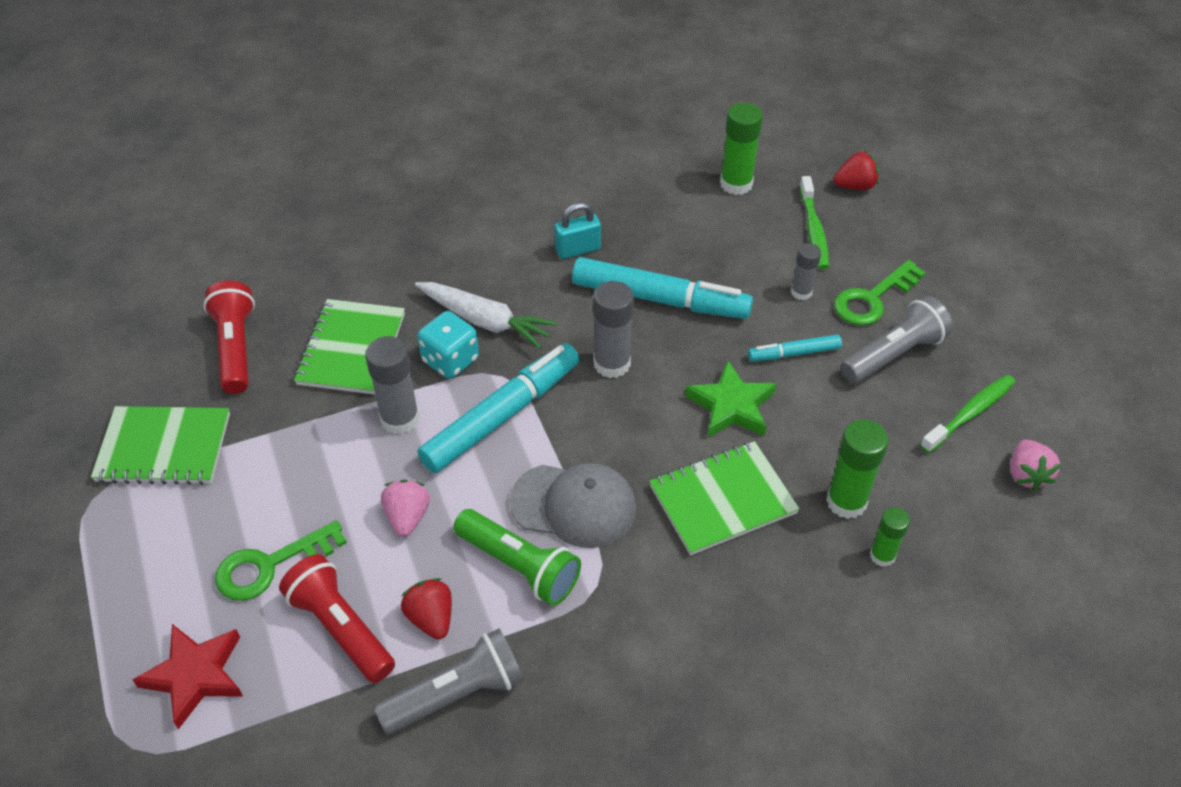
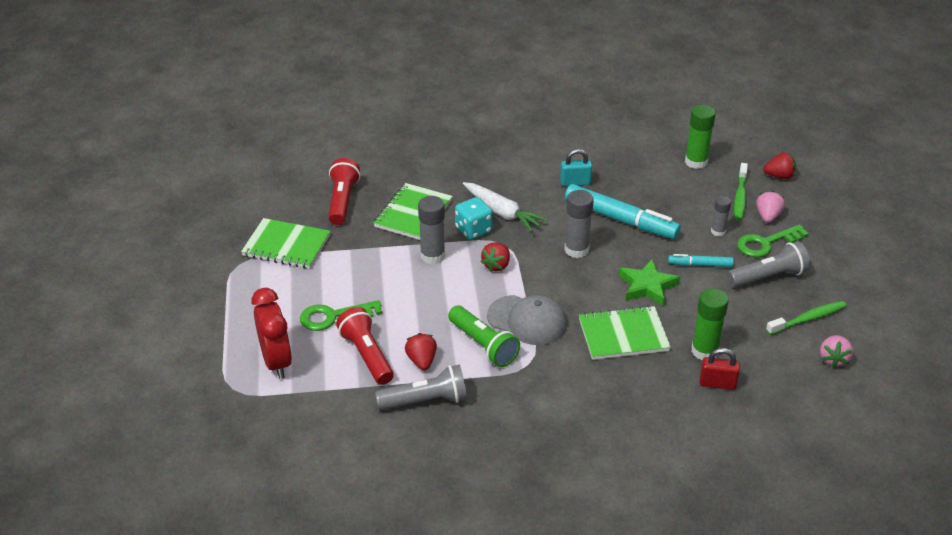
camera: 15 degrees right, 10 degrees down
red star [132,624,243,729] -> red clock [252,288,292,379]
pink strawberry [381,480,430,537] -> pink strawberry moved to [756,191,785,223]
turquoise marker [417,343,579,473] -> red strawberry [481,243,510,272]
green glue stick [870,507,910,567] -> red padlock [700,348,740,390]

